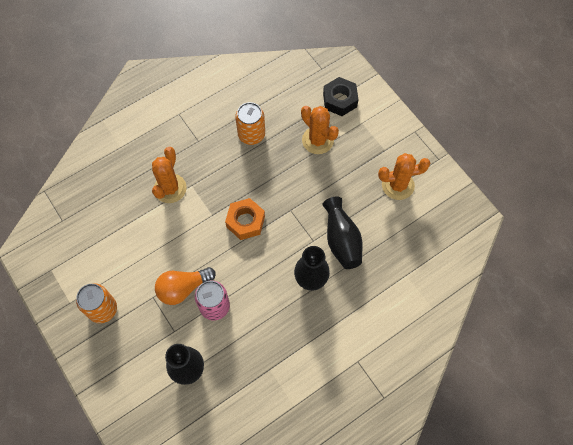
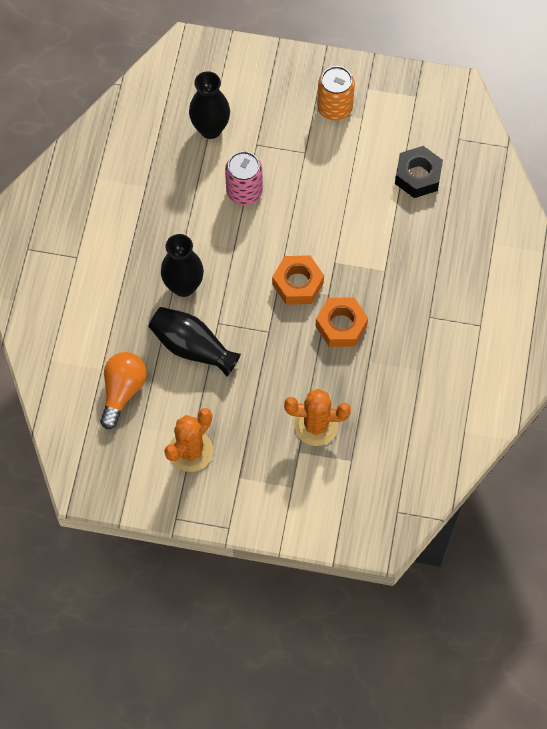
camera: 135 degrees right, 0 degrees up
orange cactus [152,147,187,203] -> none
orange light bulb [155,267,216,305] -> orange light bulb moved to [100,352,147,429]
orange can [235,102,265,145] -> none
black nut [323,77,358,116] -> black nut moved to [395,146,443,198]
none -> orange nut [315,297,368,347]

